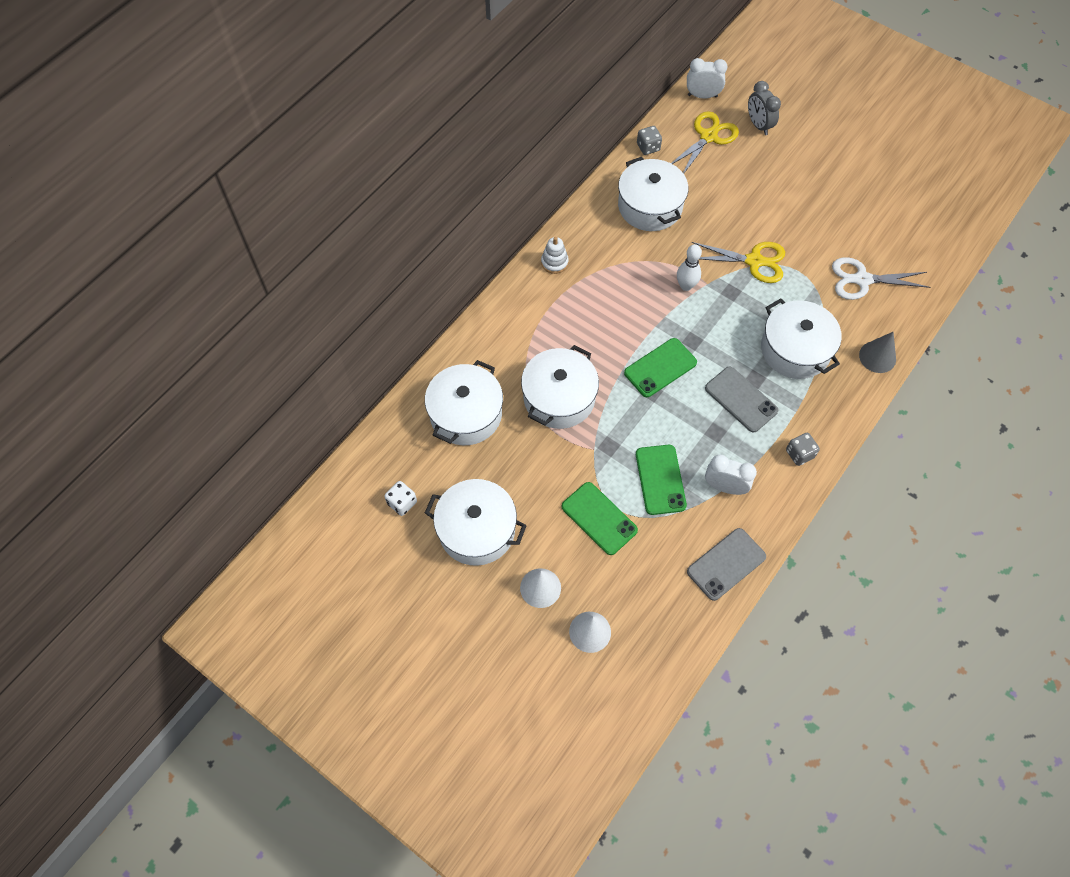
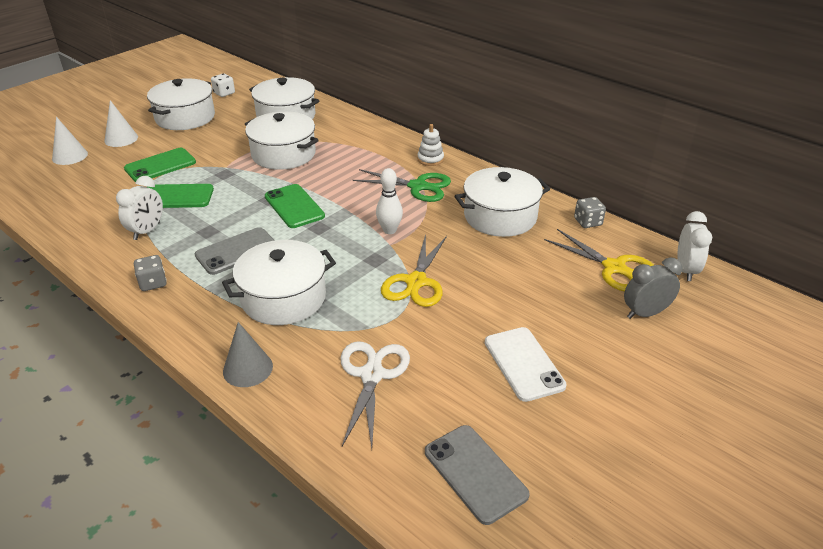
camera: 95 degrees right, 25 degrees down
grey phone [687,528,766,601] -> grey phone moved to [425,425,530,525]
none -> green scissors [352,169,451,202]
none -> white phone [485,327,567,402]

